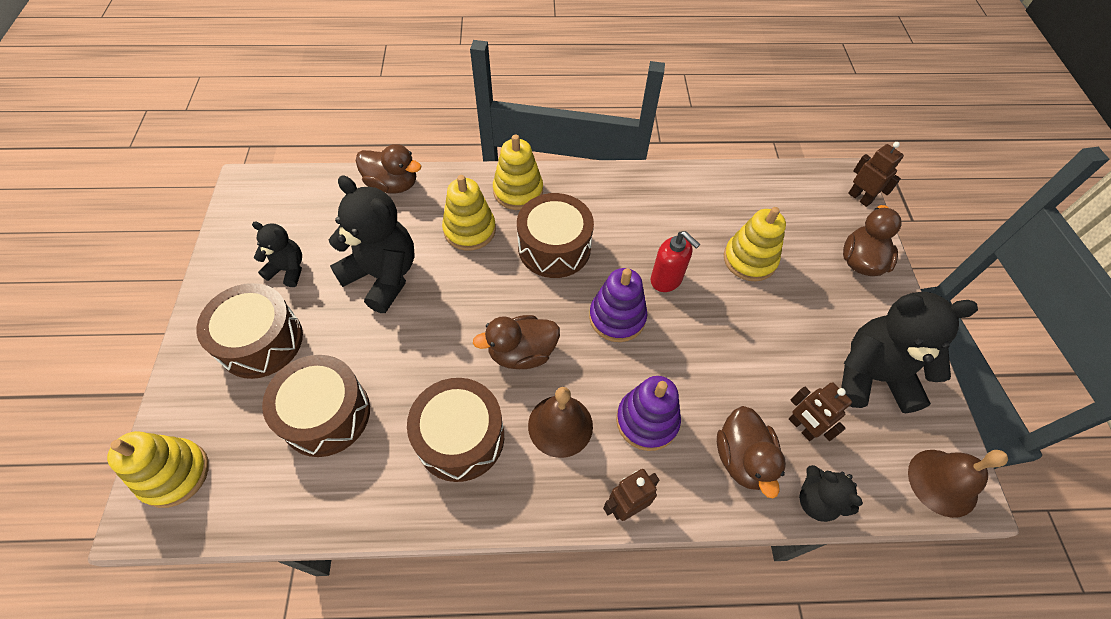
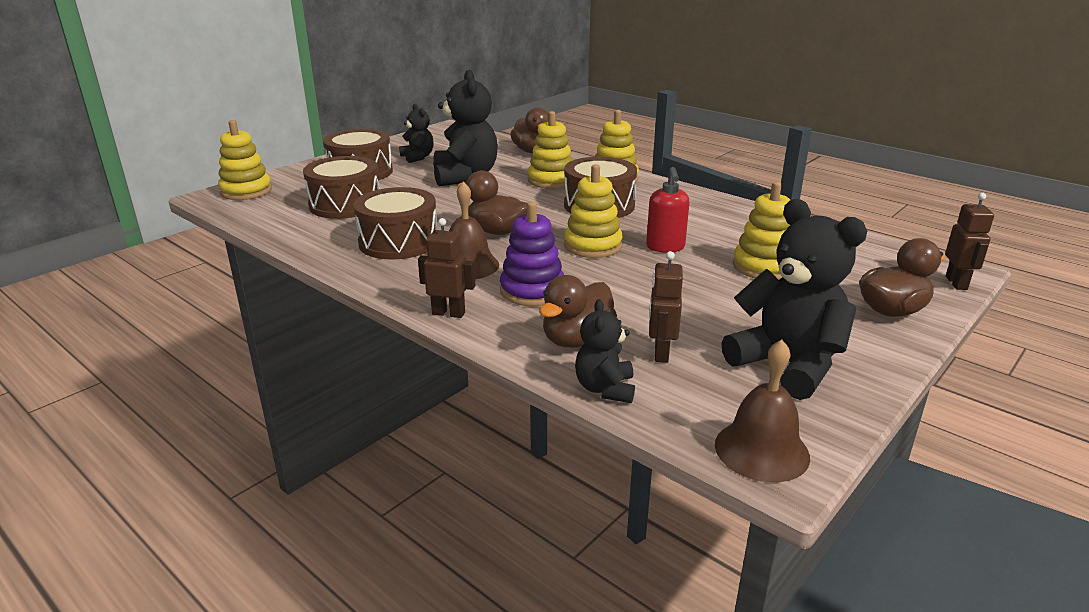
camera: 45 degrees right, 30 degrees down
purple stacking toy [589,268,647,342] -> yellow stacking toy [564,164,623,258]

